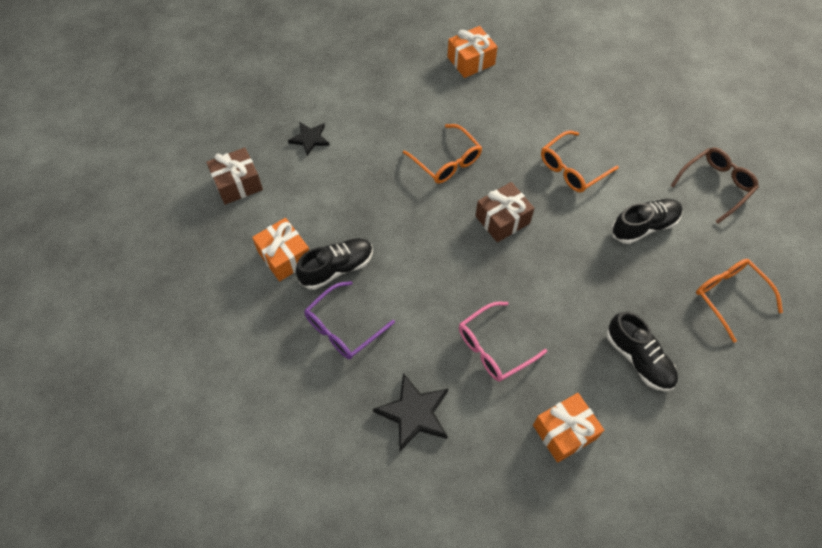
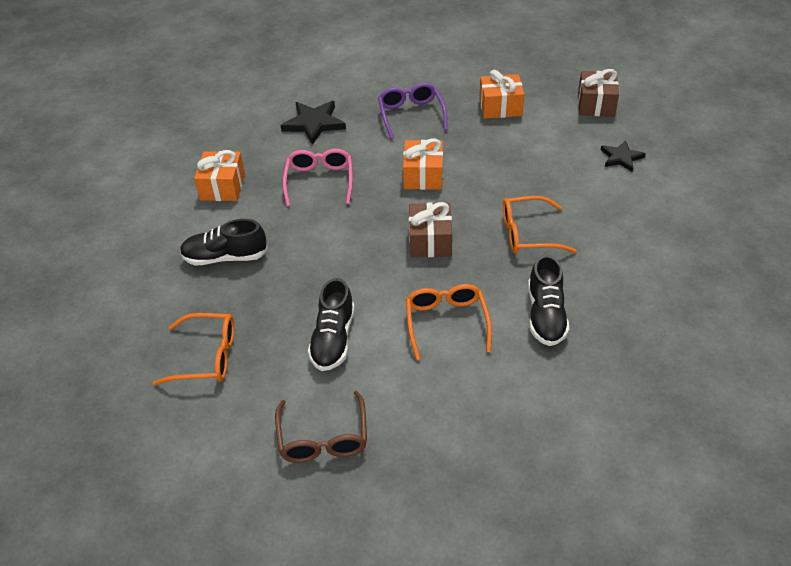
camera: 125 degrees right, 15 degrees down
black shoe [296,238,373,290] -> black shoe moved to [528,255,569,346]
orange gift [447,26,498,78] -> orange gift moved to [403,139,443,190]

